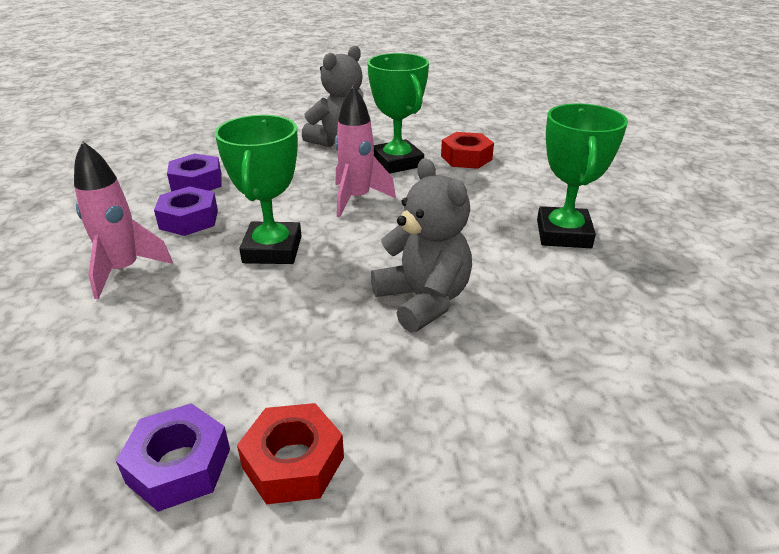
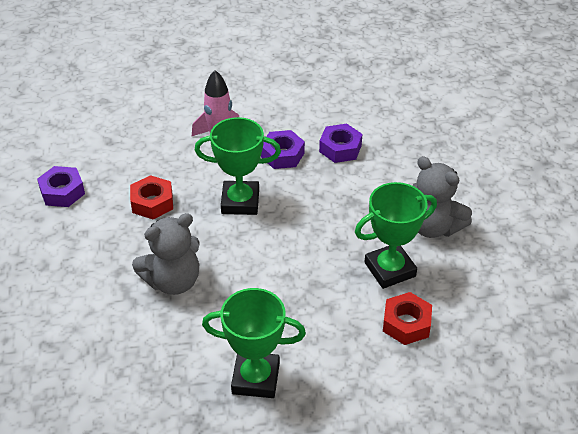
camera: 90 degrees right, 10 degrees up
red nut [237,403,344,504] -> red nut moved to [130,175,173,220]
pink rocket [335,86,396,218] -> none

